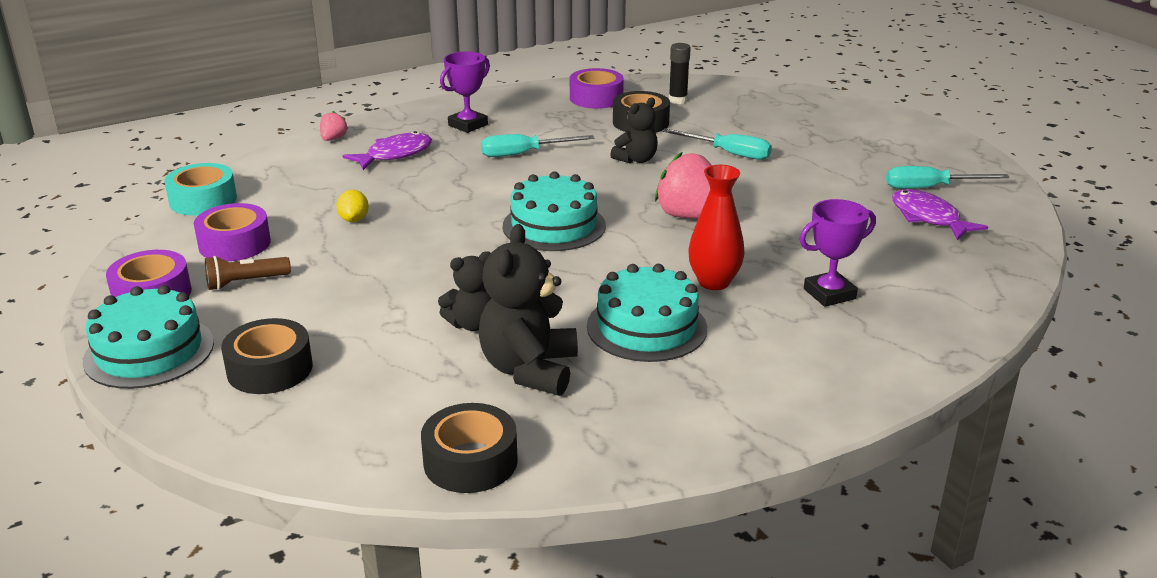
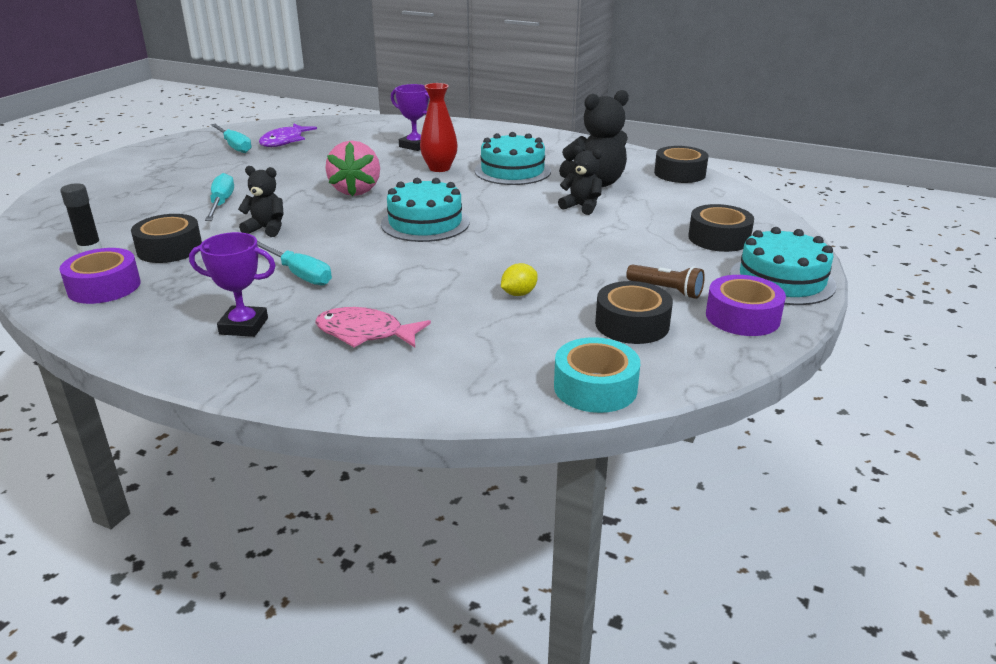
camera: 125 degrees left, 0 degrees up
purple tape [194,203,271,261] -> black tape [595,281,673,344]
pink strawberry [320,111,348,141] -> none
purple fish [343,131,432,170] -> pink fish [315,307,431,347]

